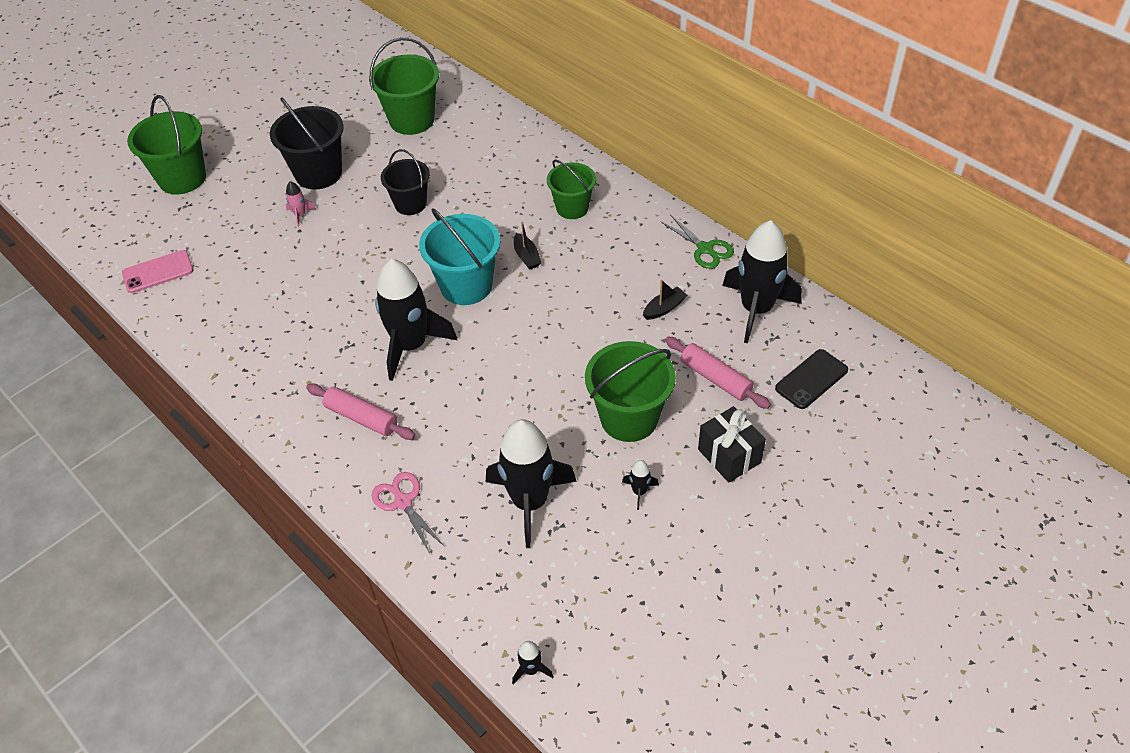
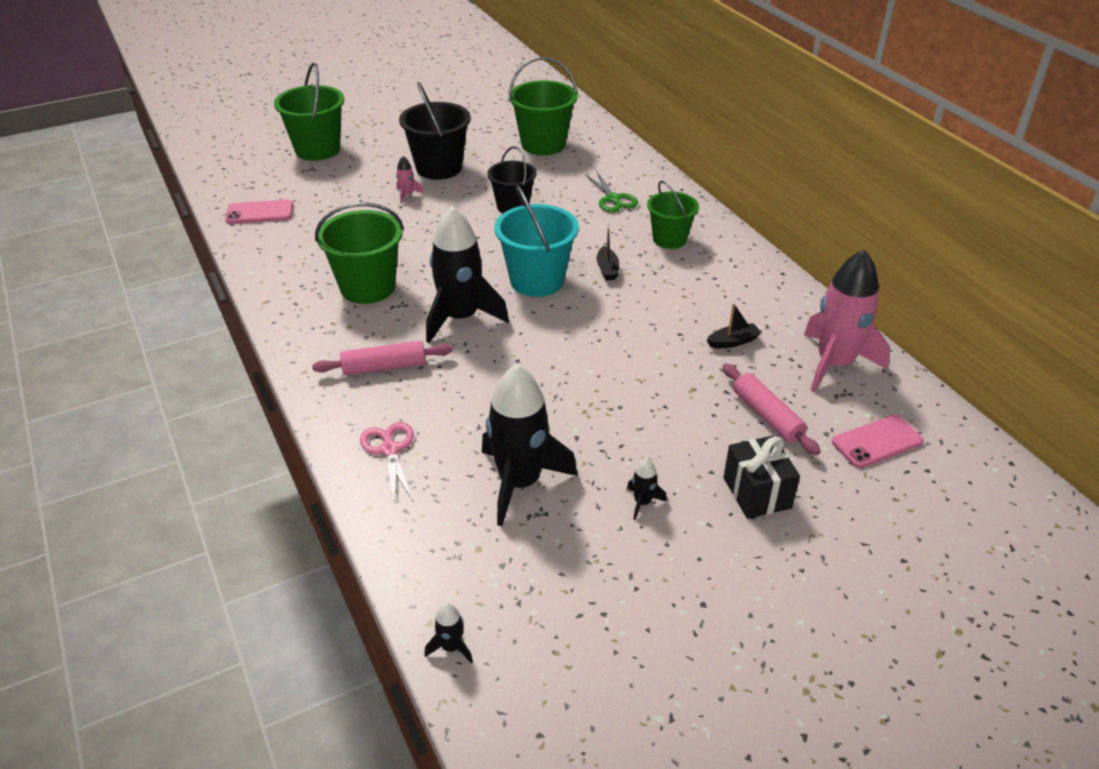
camera: 15 degrees right, 10 degrees down
pink rolling pin [306,384,415,440] -> pink rolling pin turned 60 degrees counterclockwise [312,341,452,375]
green bucket [585,341,676,442] -> green bucket moved to [315,203,404,304]
green scissors [661,215,734,269] -> green scissors moved to [585,171,638,213]
black rocket [722,220,802,343] -> pink rocket [804,250,890,392]
black phone [775,349,848,409] -> pink phone [832,415,924,468]

